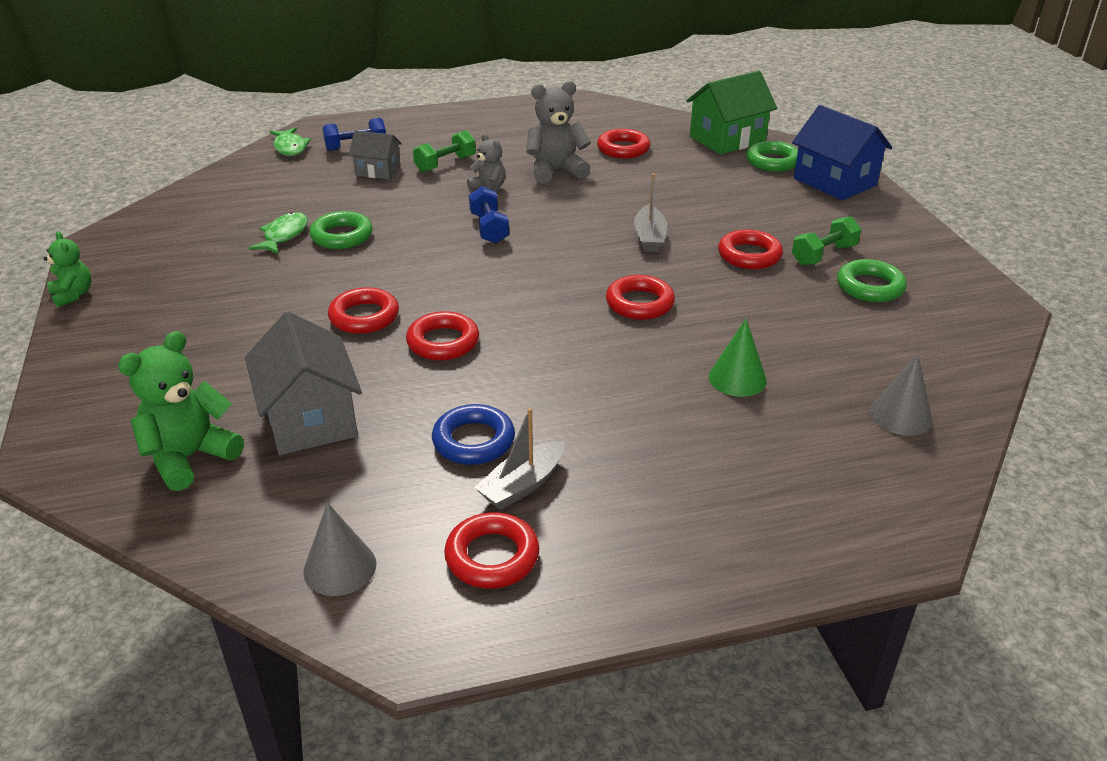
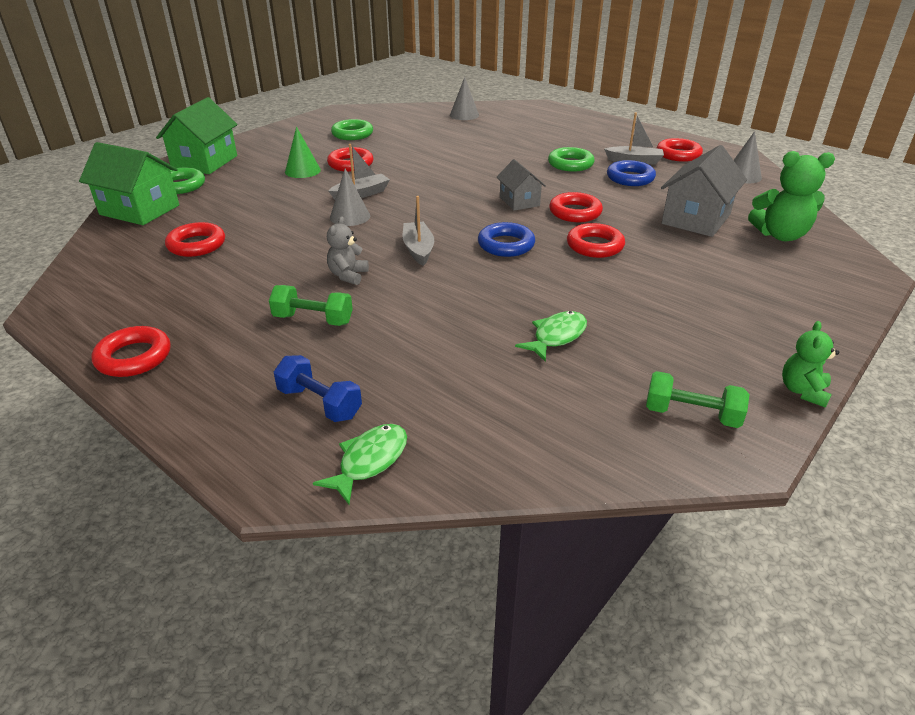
camera: 125 degrees left, 0 degrees up
green fish [249,212,308,254] -> green fish turned 150 degrees clockwise [515,311,587,362]
green ring [310,211,373,249] -> green ring moved to [548,147,595,172]
grey house [349,131,402,179] -> grey house moved to [496,159,546,211]
blue dumbbell [469,186,509,244] -> grey boat [402,196,434,266]
grey teddy bear [526,81,591,184] -> none
red ring [606,275,675,320] -> red ring moved to [91,326,171,377]
green cone [708,319,767,397] -> green cone moved to [285,126,321,178]
blue house [792,105,892,200] -> green house [156,97,238,174]
green dumbbell [792,216,861,265] -> green dumbbell moved to [646,371,750,428]
none -> grey cone [330,169,370,226]
none -> blue ring [478,222,535,257]

